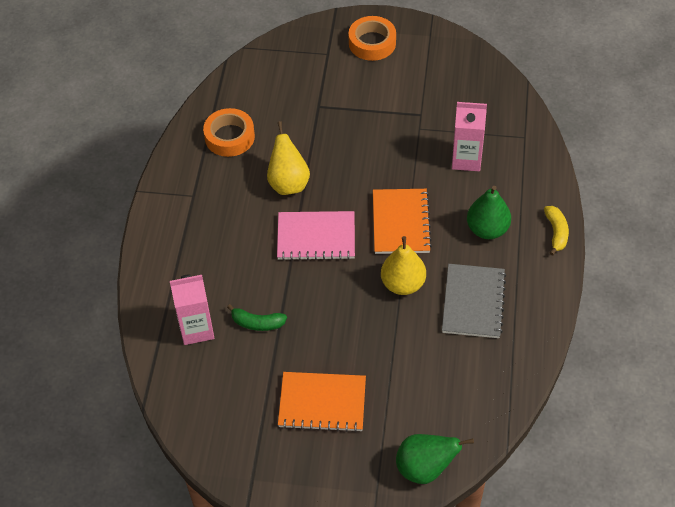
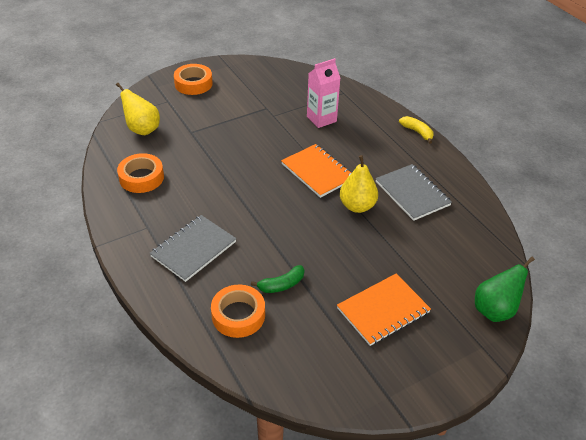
camera: 40 degrees left, 10 degrees down
pink carton [170,274,214,345] -> orange tape [211,285,265,338]
yellow pear [267,121,310,195] -> yellow pear moved to [116,83,160,135]
pink notebook [277,211,355,261] -> none
green pear [467,186,511,239] -> none
none -> grey notebook [150,215,237,282]

